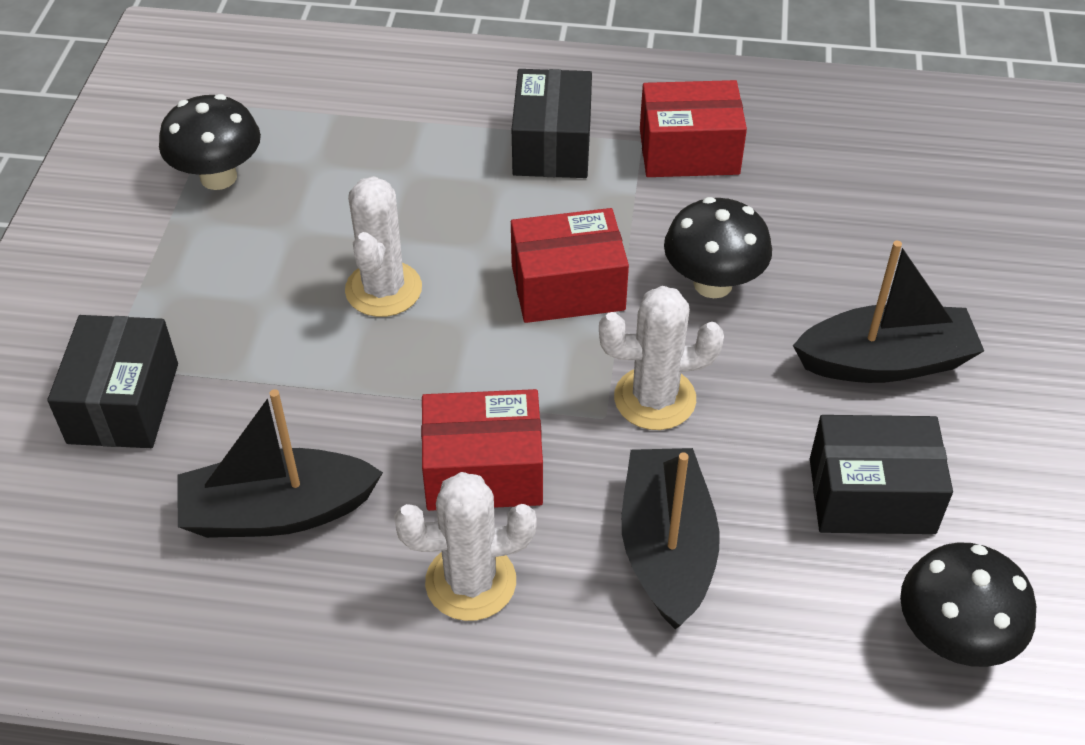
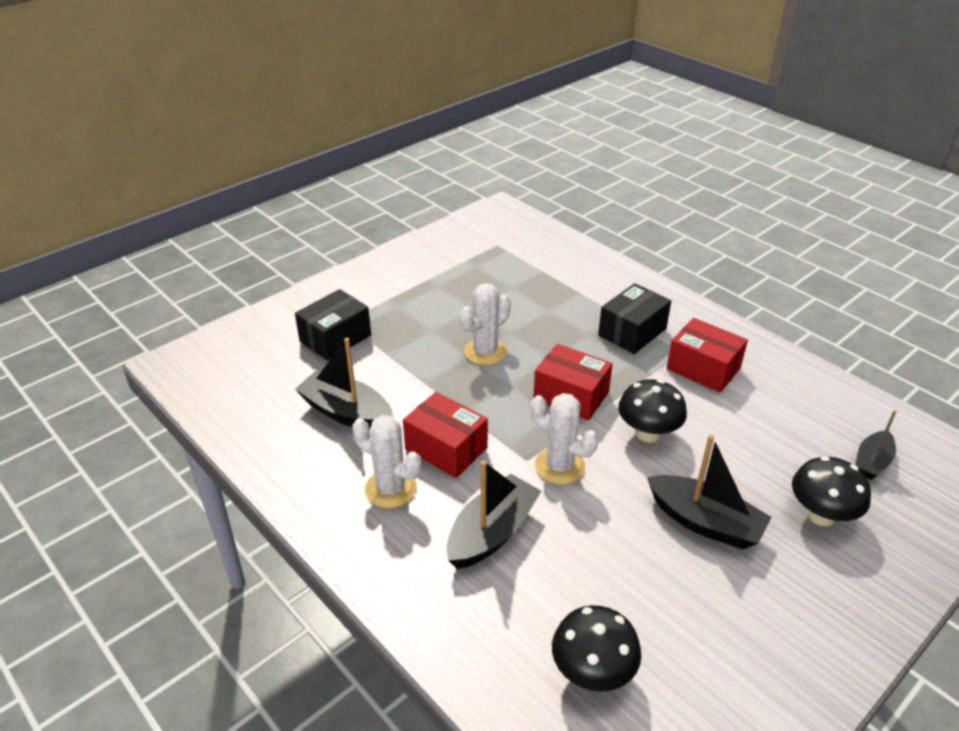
camera: 40 degrees right, 10 degrees down
black mushroom [159,94,261,190] -> black mushroom moved to [792,456,871,526]
black box [810,415,953,534] -> none
none -> black boat [855,410,897,480]

